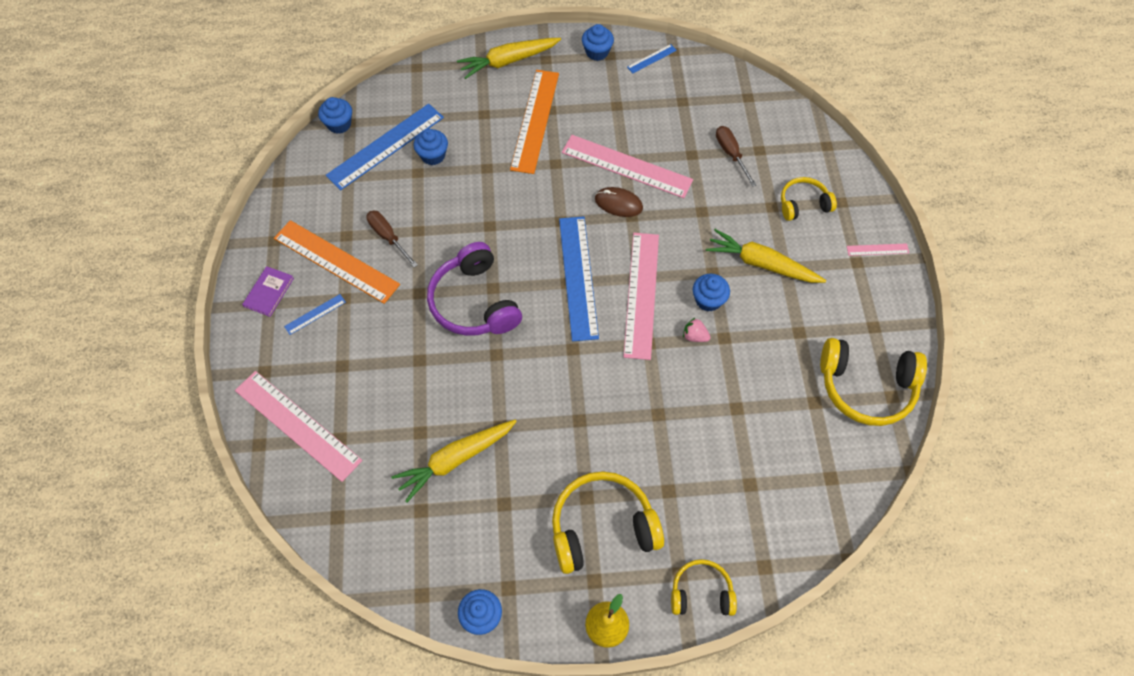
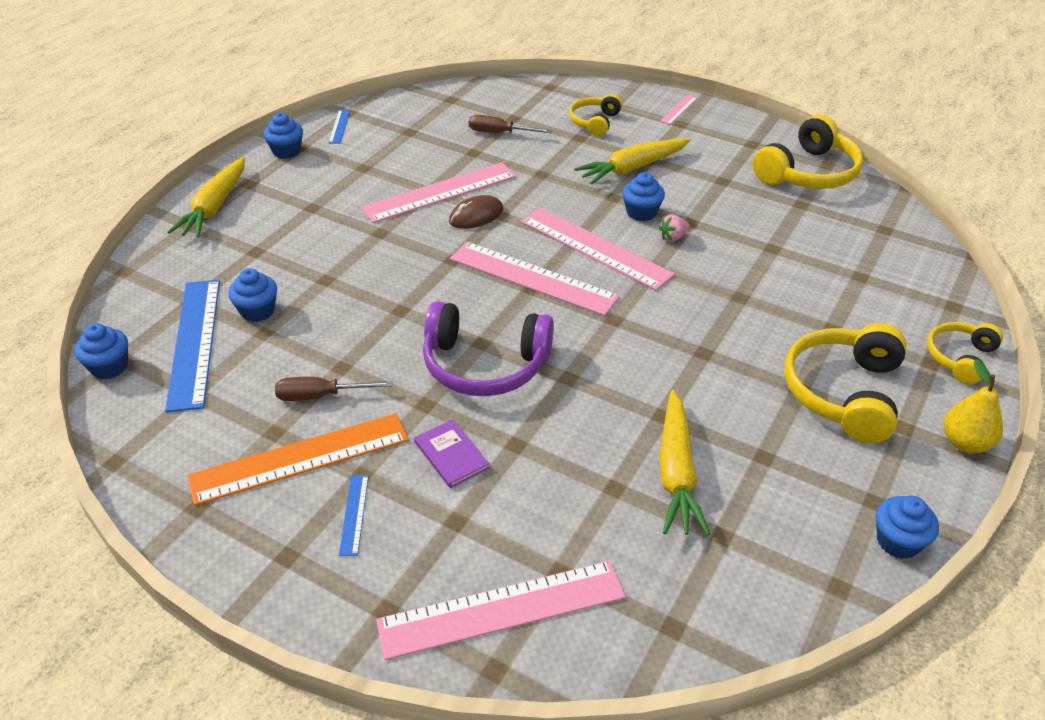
camera: 55 degrees left, 20 degrees down
purple book [242,266,294,317] -> purple book moved to [414,419,489,488]
orange ruler [510,70,559,174] -> none
blue ruler [559,216,599,341] -> pink ruler [450,242,620,316]

